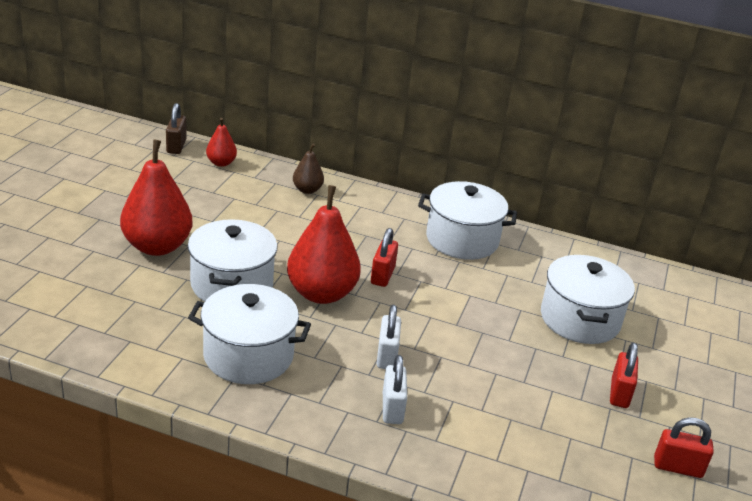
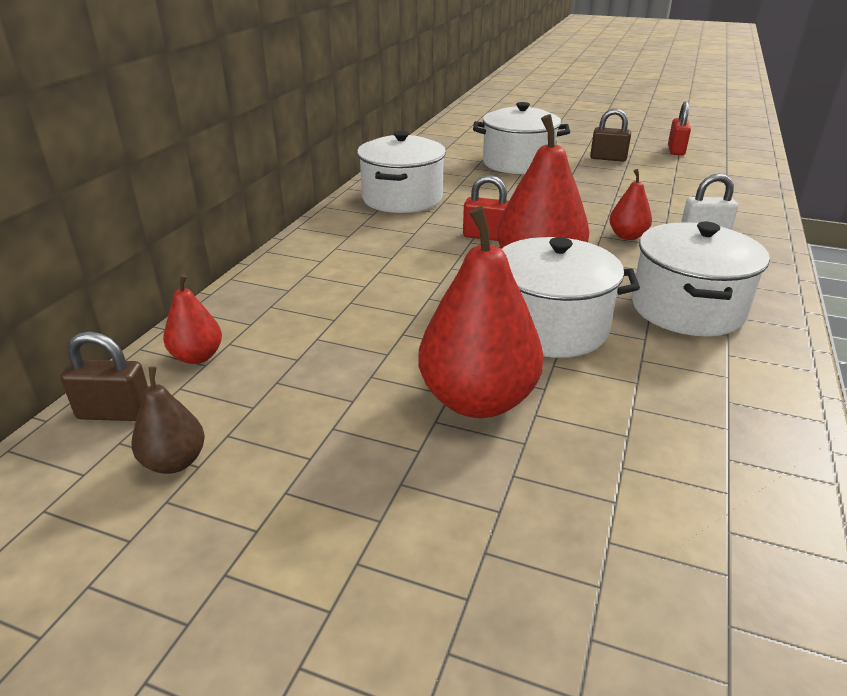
camera: 85 degrees left, 0 degrees up
brown pear [293,144,324,194] -> brown pear moved to [131,366,205,474]
white padlock [377,305,401,369] -> red pear [609,169,652,240]
red padlock [610,343,638,408] -> brown padlock [590,109,631,162]

